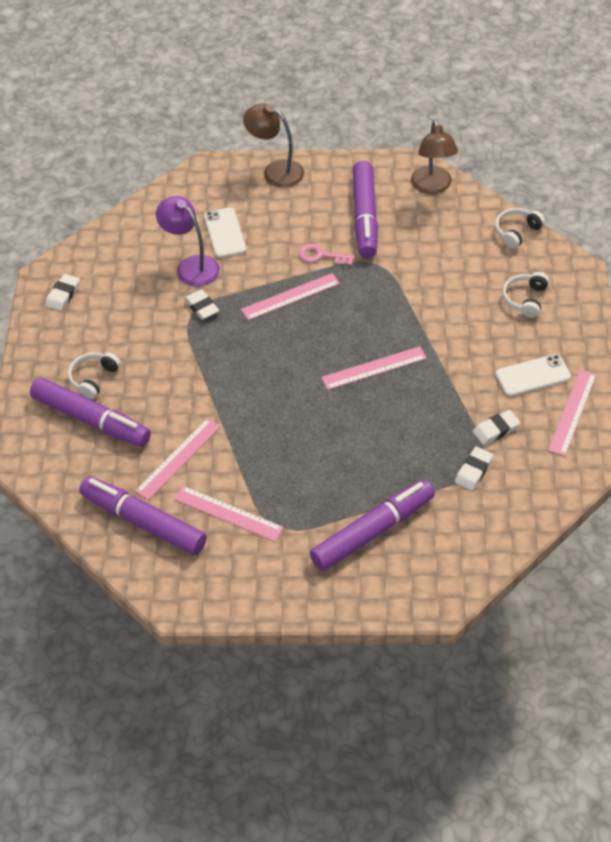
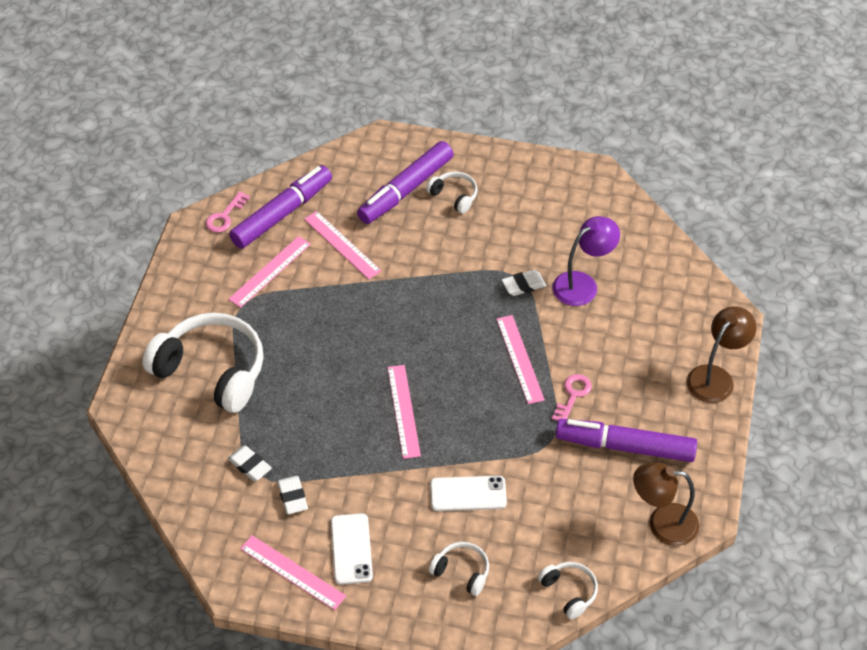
camera: 100 degrees right, 0 degrees up
white eraser [46,274,80,311] -> none
white phone [204,207,246,258] -> white phone moved to [430,476,507,511]
purple marker [310,479,435,571] -> white headphones [142,313,264,413]
none -> pink key [206,191,250,233]

